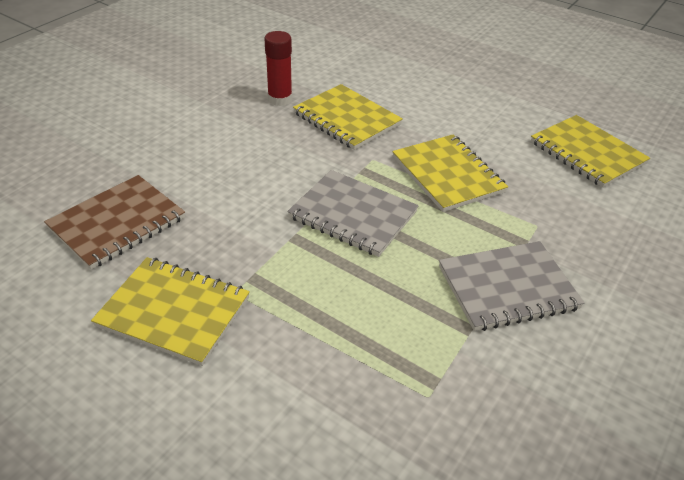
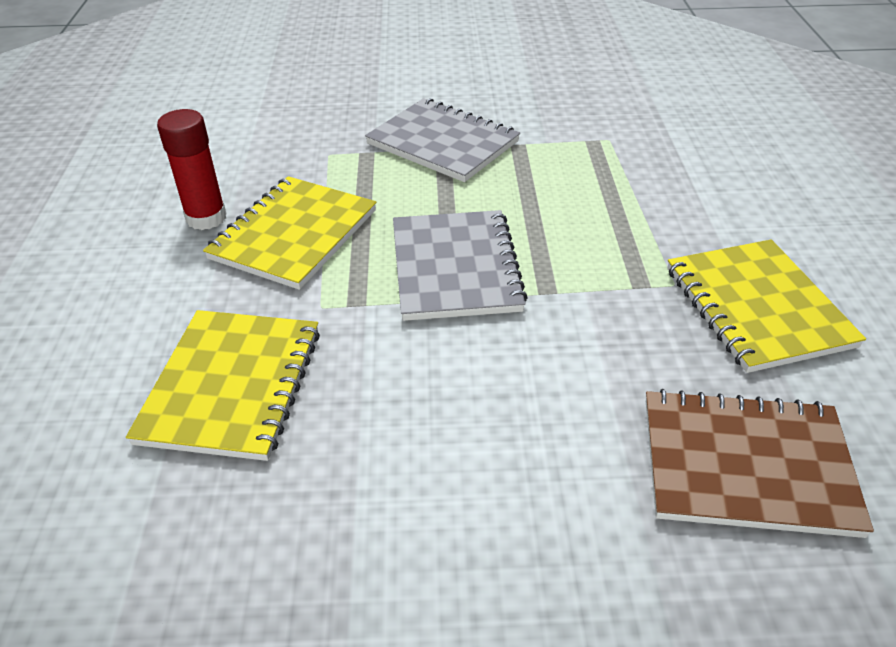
camera: 125 degrees left, 0 degrees up
red glue stick [264,31,292,106] -> red glue stick moved to [157,109,227,230]
yellow notebook [531,115,650,188] -> none

